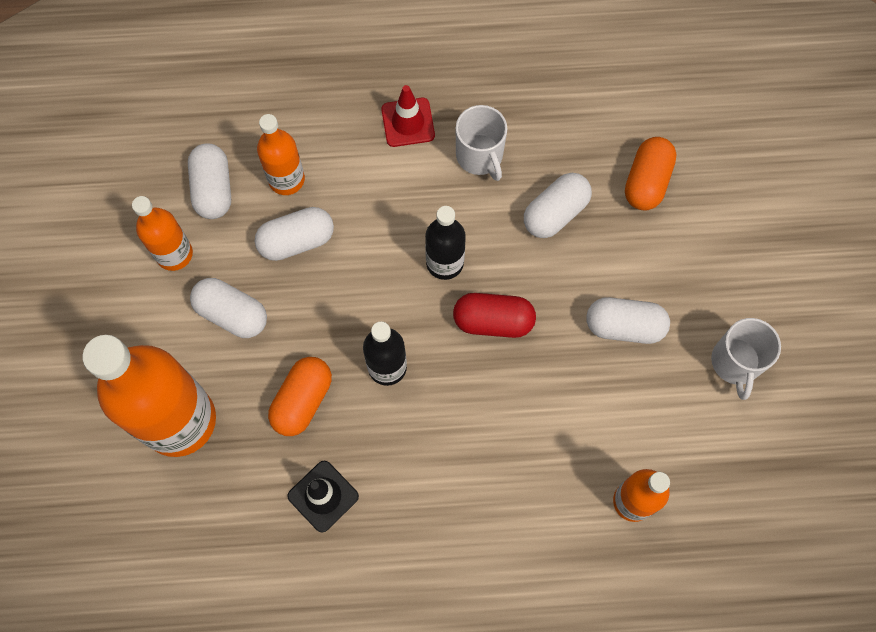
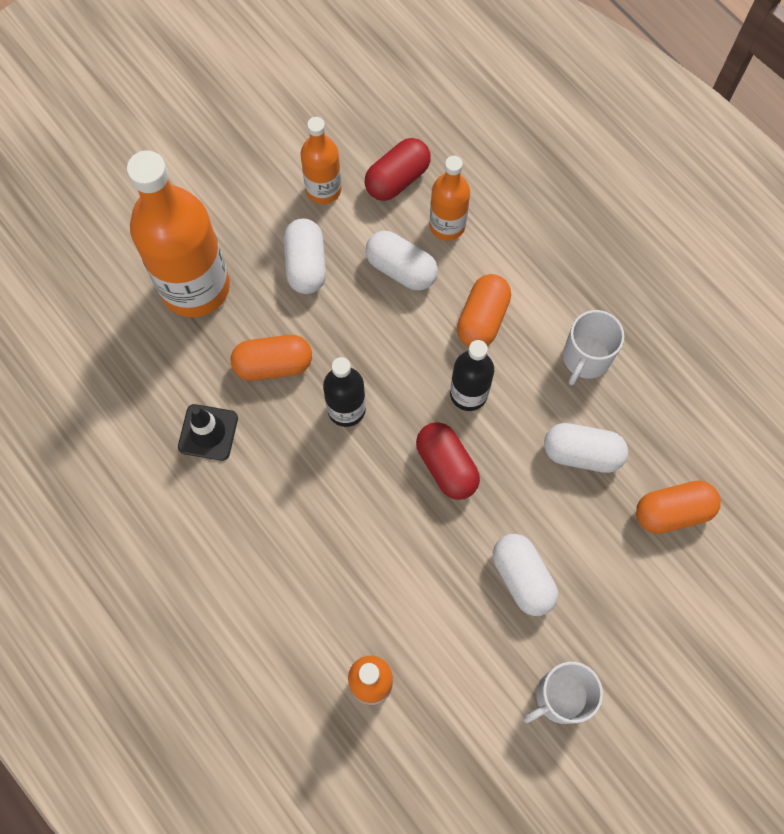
camera: 55 degrees right, 0 degrees up
white capsule [188,143,231,219] -> red capsule [365,138,431,201]
red traffic cone [381,85,435,147] -> none
none -> orange capsule [457,274,511,347]

